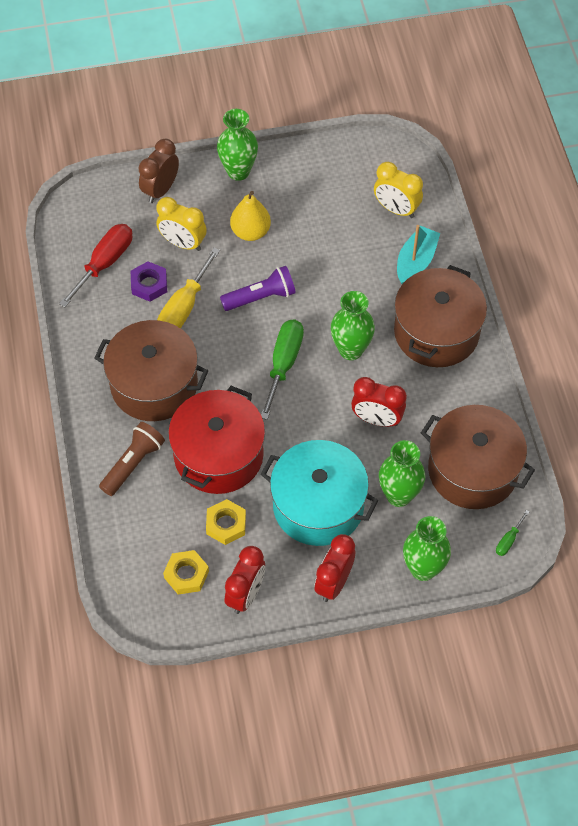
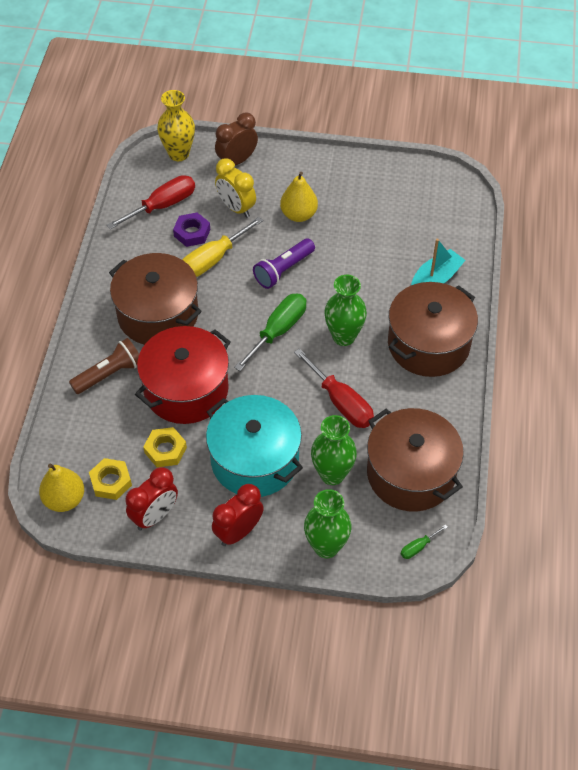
camera: 20 degrees right, 5 degrees down
green vase [217,109,258,181] -> none
purple flashlight [220,266,296,311] -> purple flashlight turned 135 degrees clockwise [253,238,315,289]
red clock [351,377,407,427] -> red screwdriver [294,348,374,428]
yellow clock [374,162,423,218] -> none
none -> yellow pear [39,464,84,512]
none -> yellow vase [157,90,195,161]

